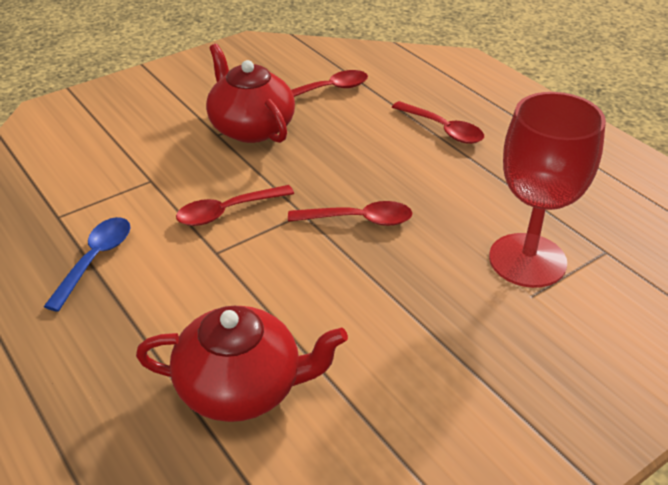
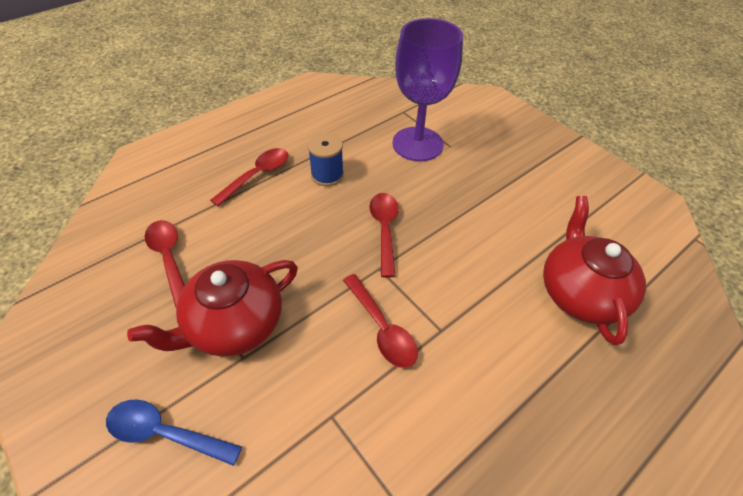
camera: 95 degrees left, 10 degrees up
blue spoon [43,217,130,312] -> blue spoon moved to [106,400,242,466]
red goblet [489,92,606,288] -> purple goblet [392,18,463,161]
none -> blue spool [308,133,344,186]

